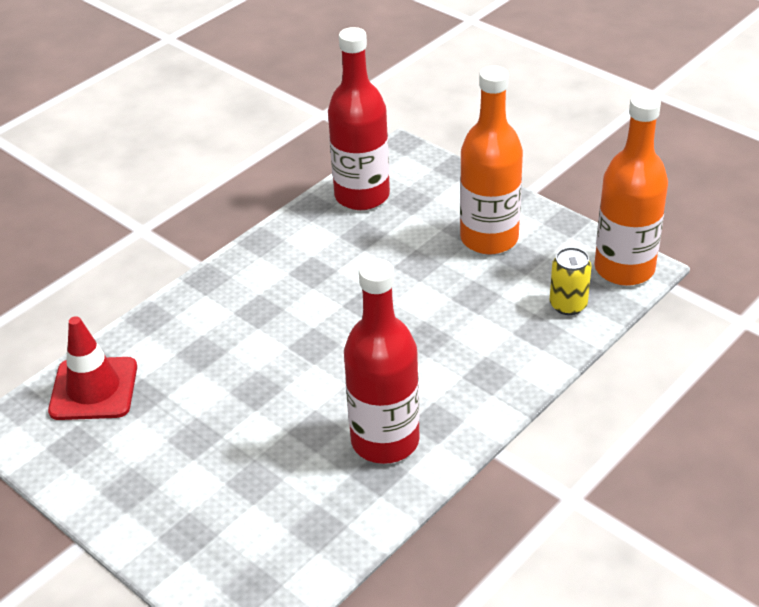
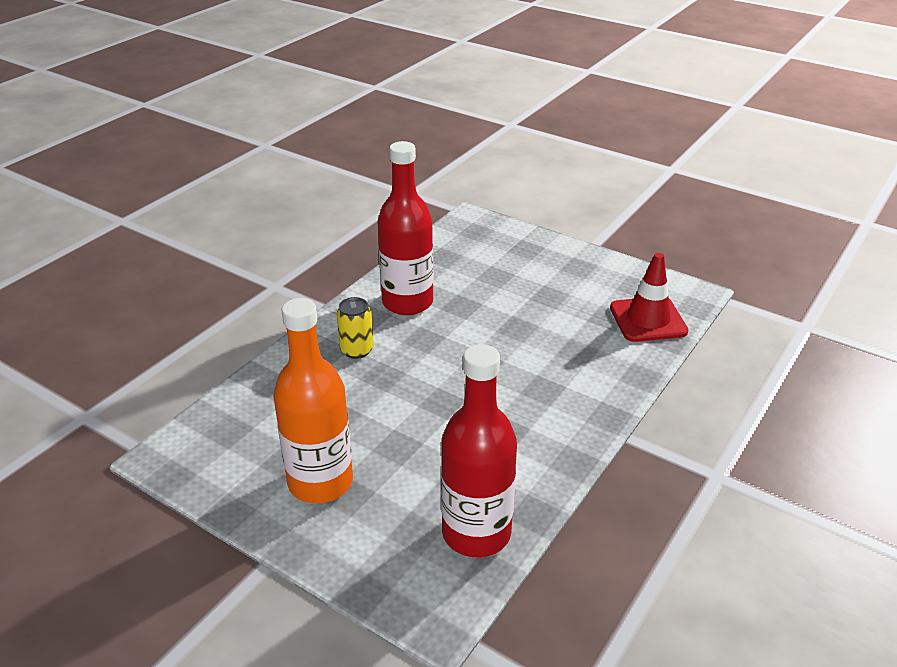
camera: 170 degrees right, 5 degrees down
yellow can [550,247,592,315] -> yellow can moved to [337,297,374,359]
orange bottle [594,93,668,286] -> none

